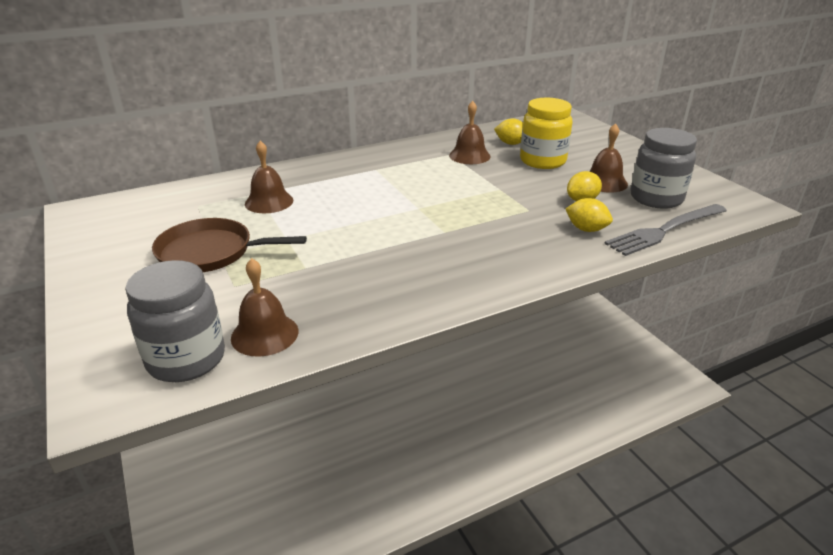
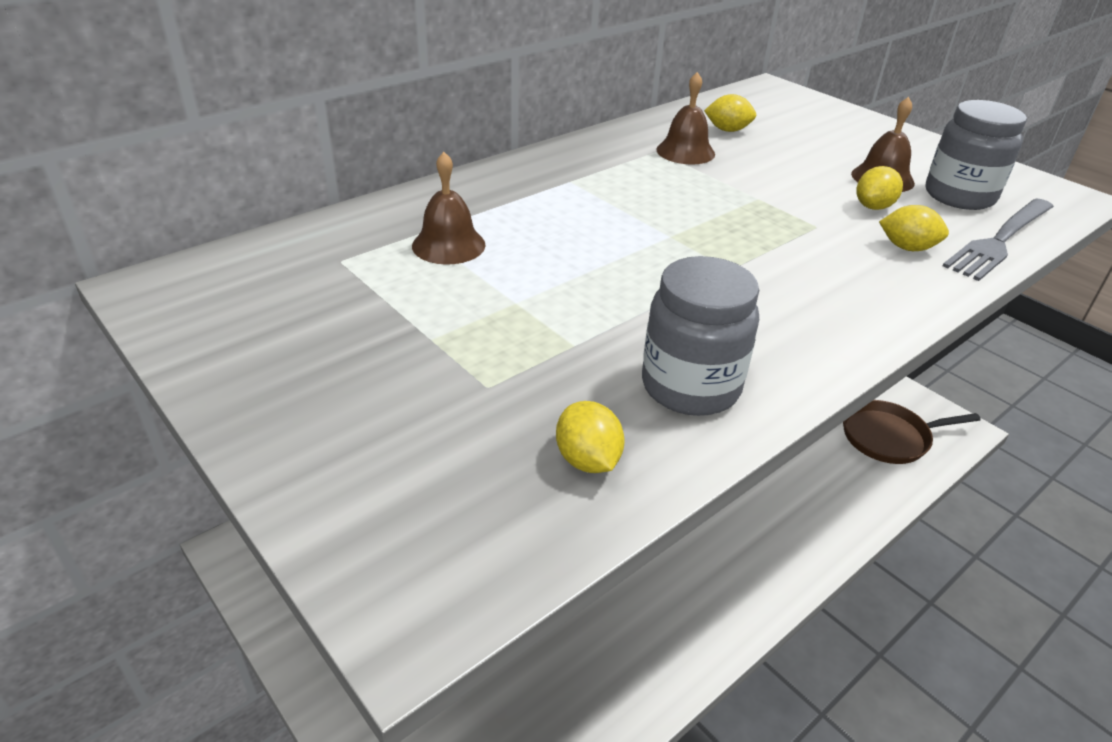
camera: 15 degrees left, 5 degrees up
grey jar [125,260,225,382] -> grey jar moved to [642,256,759,416]
brown pan [152,218,307,272] -> brown pan moved to [843,400,981,464]
brown bell [231,258,298,357] -> yellow lemon [556,401,625,473]
yellow jar [520,98,572,169] -> none

